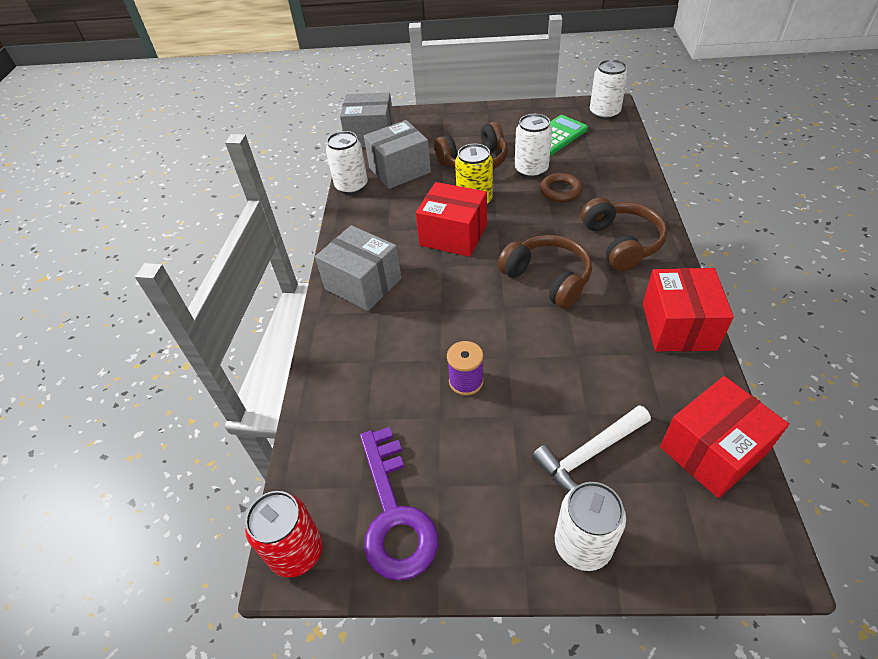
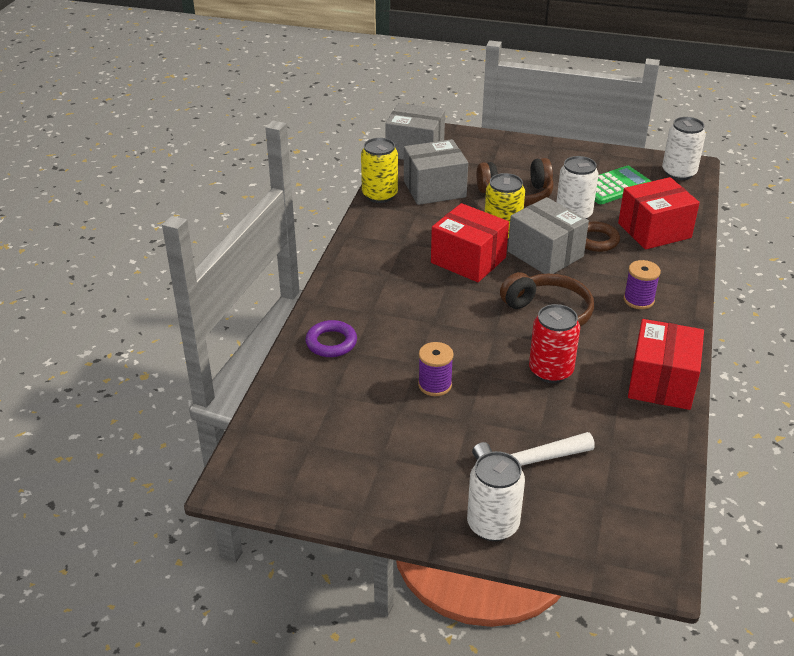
camera: 10 degrees right, 10 degrees down
red can [245,491,323,578] -> red can moved to [529,304,580,383]
grey box [315,225,402,311] -> grey box moved to [508,197,589,274]
white can [326,131,368,195] -> yellow can [361,138,398,203]
purple key [360,427,438,581] -> none
brown headphones [581,197,667,271] -> purple spool [624,260,661,309]
red box [660,376,789,498] -> red box moved to [618,177,700,250]
none -> purple ring [306,320,357,357]

